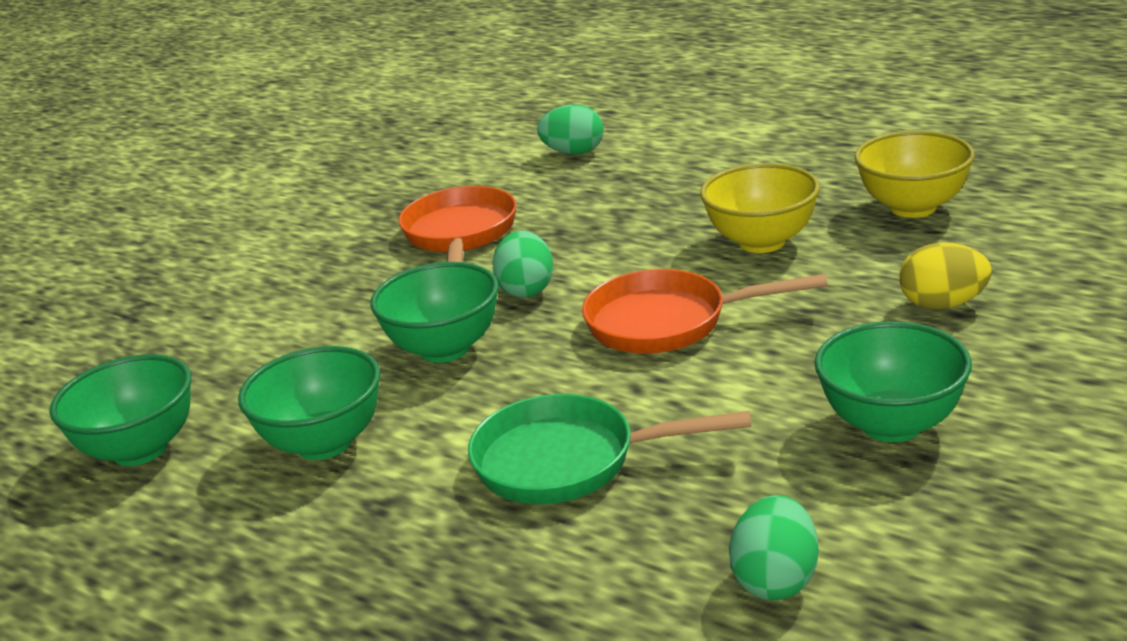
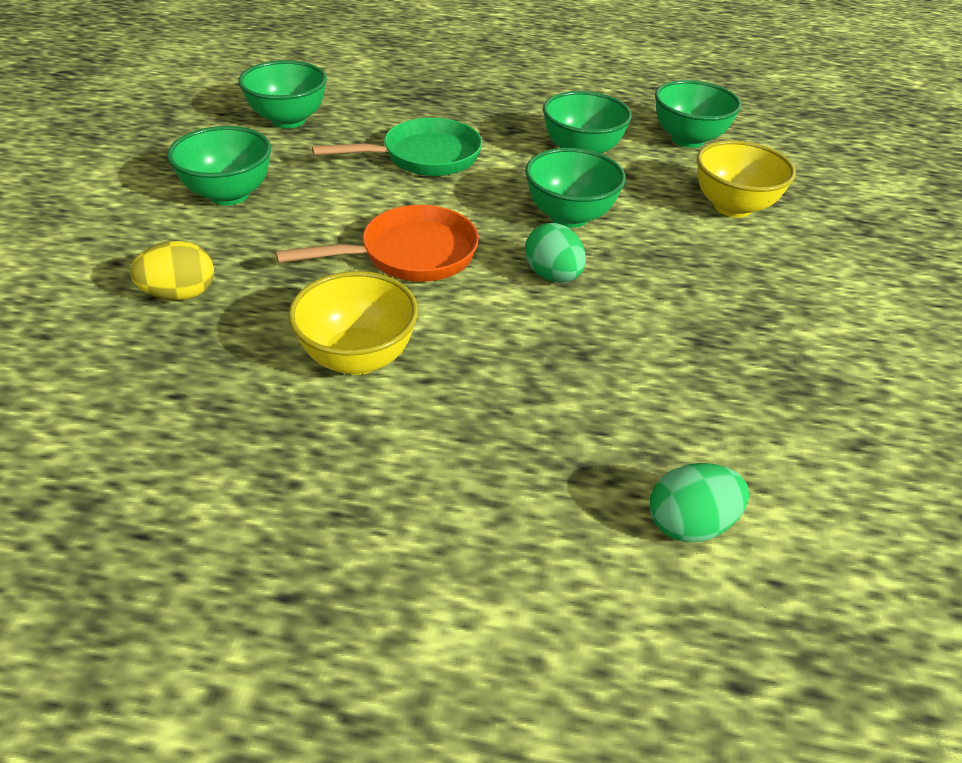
camera: 150 degrees right, 15 degrees up
orange pan [398,186,517,262] -> none
green egg [729,495,819,600] -> green bowl [238,60,327,128]
yellow bowl [854,131,975,218] -> yellow bowl moved to [697,140,796,218]

